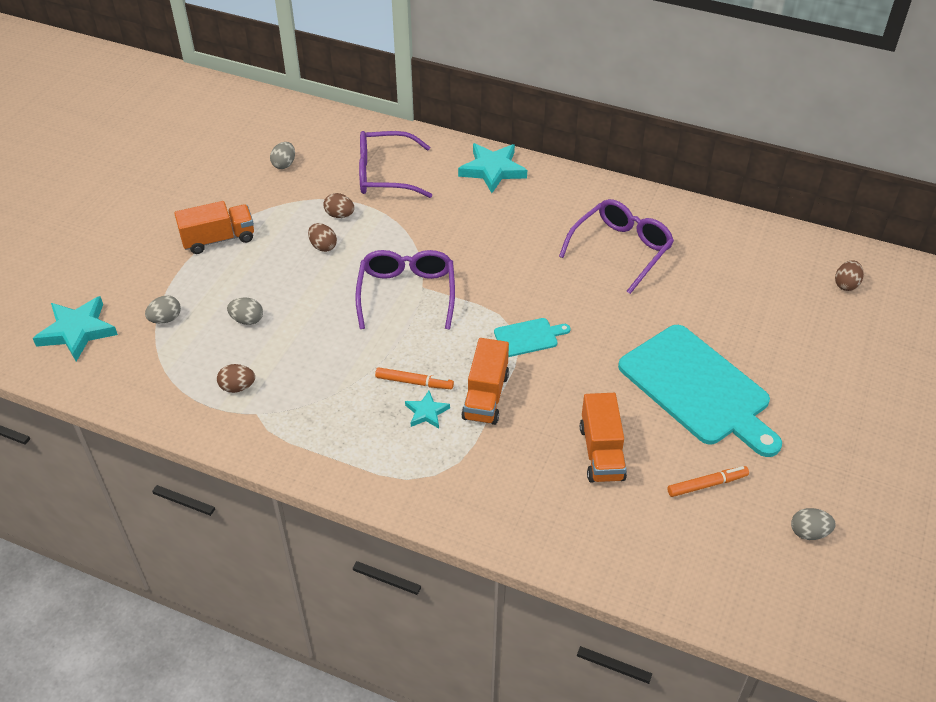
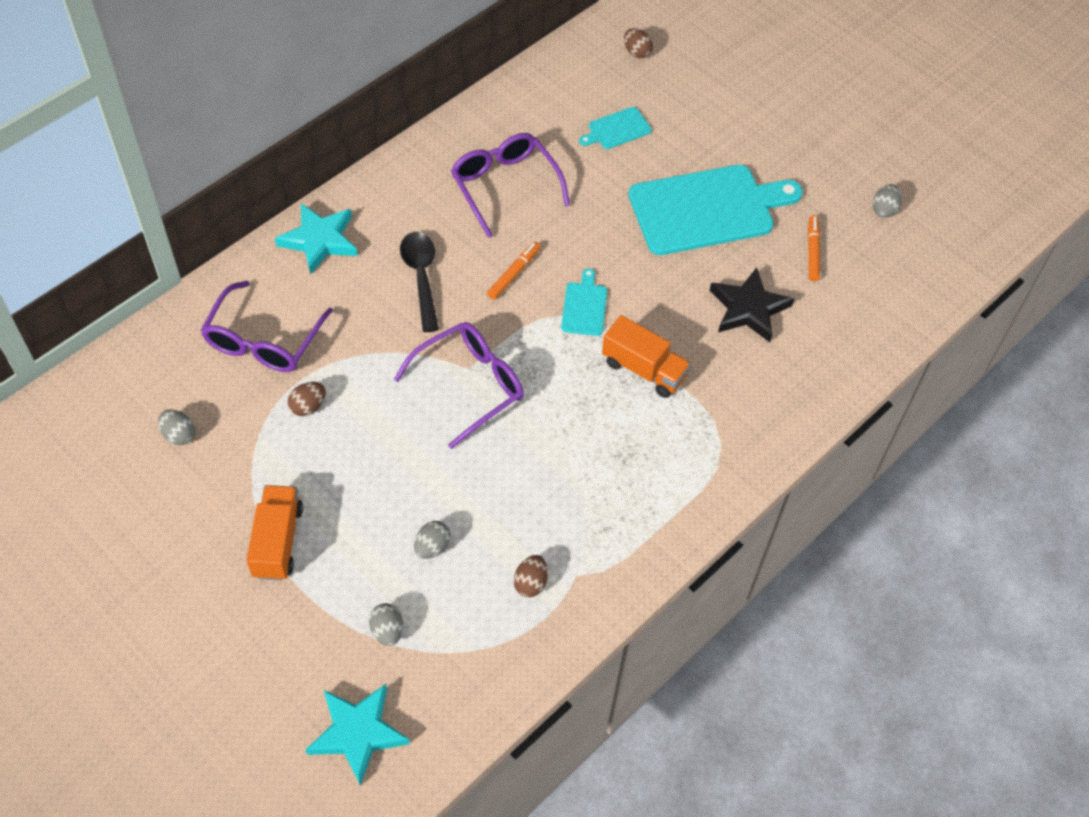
camera: 70 degrees left, 10 degrees up
brown egg [308,223,337,252] -> none
purple glasses [355,250,455,329] -> purple glasses turned 120 degrees clockwise [394,322,524,449]
orange marker [375,367,454,389] -> orange marker moved to [487,242,541,299]
turquoise star [405,391,450,429] -> none
orange truck [580,393,627,483] -> black star [710,267,794,342]
none -> black spoon [400,232,439,332]
none -> turquoise cutting board [579,107,652,149]

